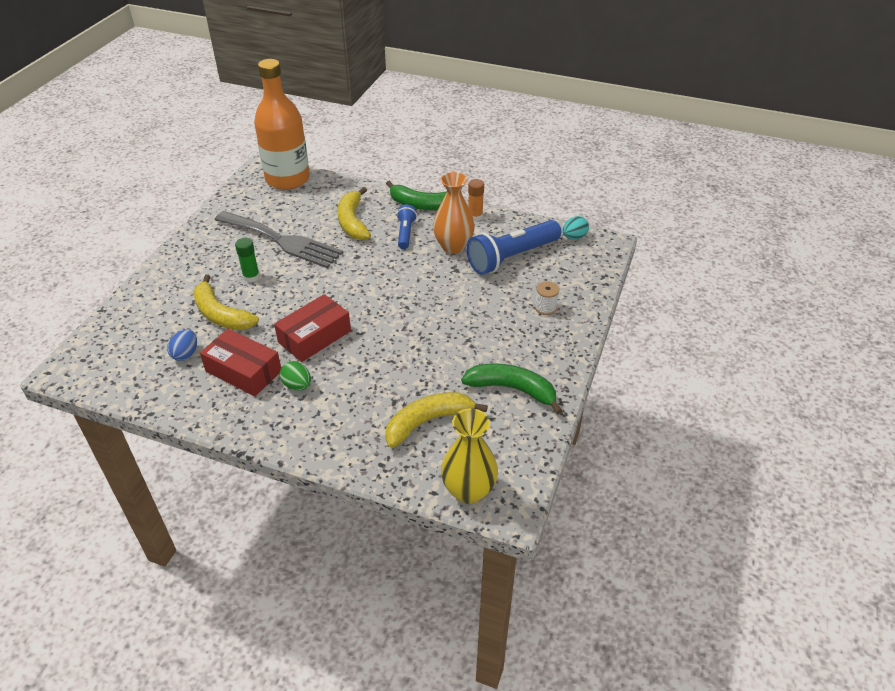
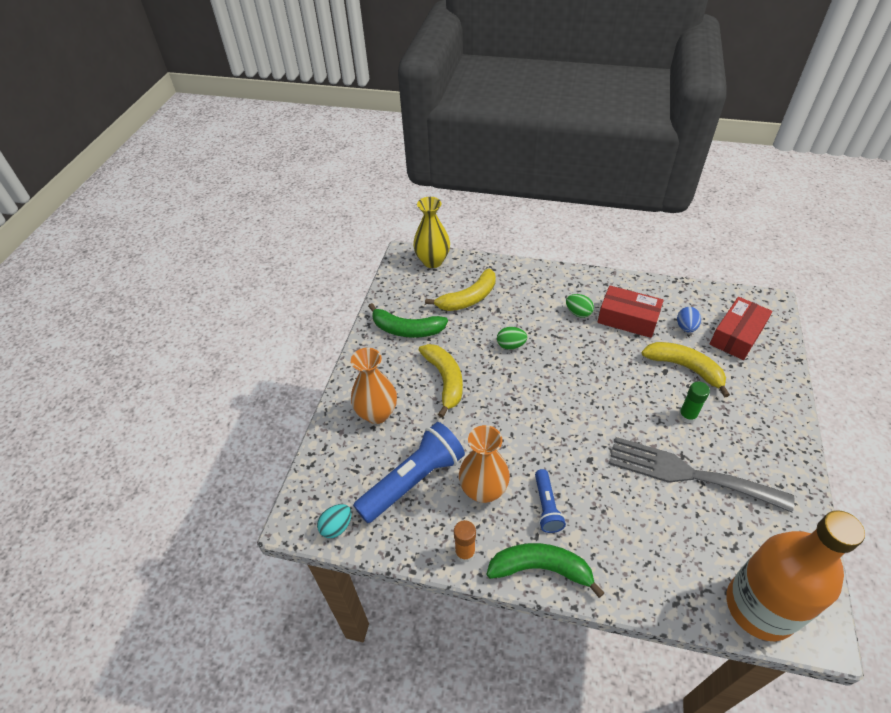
camera: 175 degrees right, 5 degrees up
red box [274,294,351,362] -> red box moved to [710,297,772,360]
yellow banana [337,187,371,240] -> yellow banana moved to [419,344,463,418]
white spool [535,281,559,315] -> orange vase [351,348,397,424]
none -> green egg [497,327,527,350]

